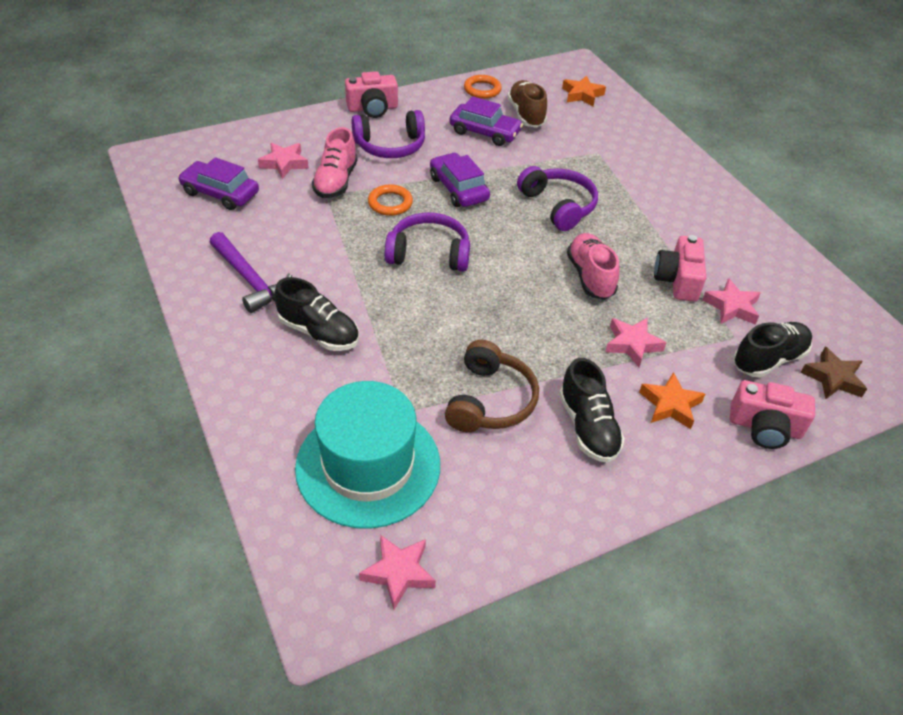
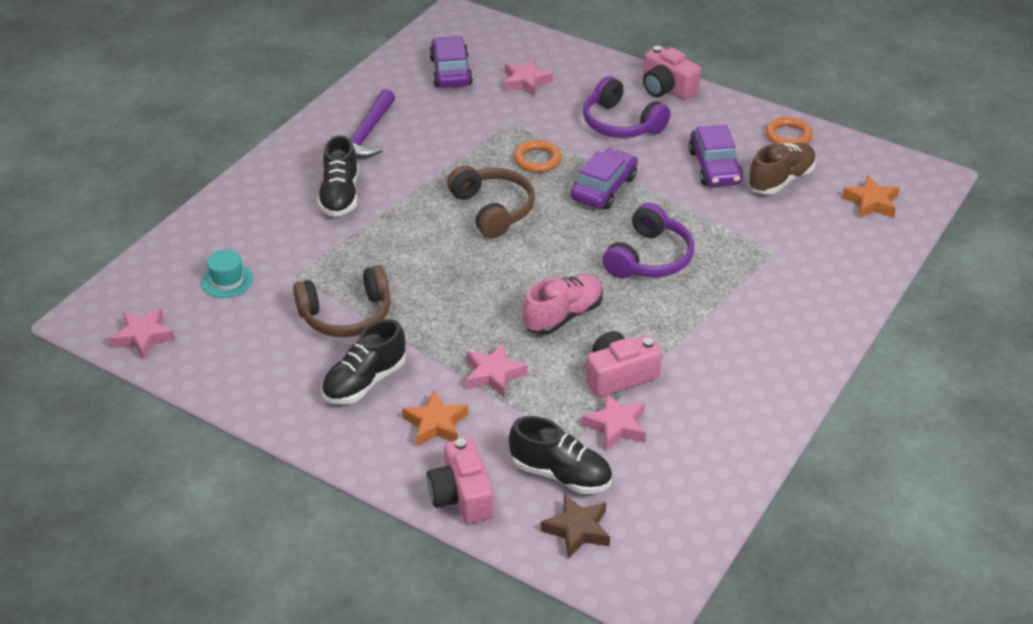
camera: 60 degrees right, 5 degrees down
turquoise hat [295,381,440,529] -> turquoise hat [201,250,253,298], size x0.41
pink shoe [312,127,358,198] -> none
purple headphones [385,212,470,272] -> brown headphones [447,165,535,238]

